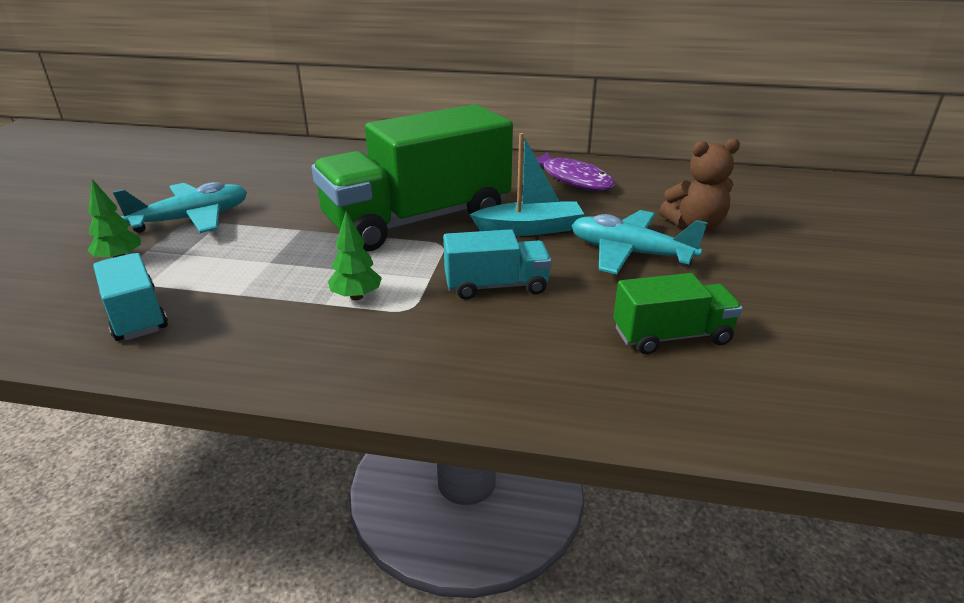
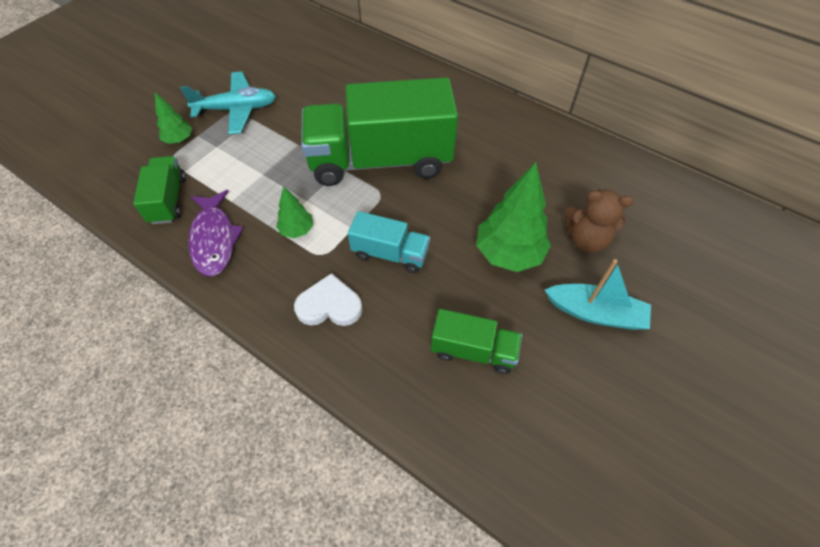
camera: 25 degrees right, 25 degrees up
turquoise truck [93,253,168,341] -> green truck [133,156,186,224]
turquoise boat [470,133,584,236] -> turquoise boat moved to [545,259,651,330]
purple fish [523,151,615,190] -> purple fish moved to [188,190,243,276]
turquoise plane [571,210,708,274] -> green tree [476,162,551,272]
none -> white heart [294,273,362,326]

